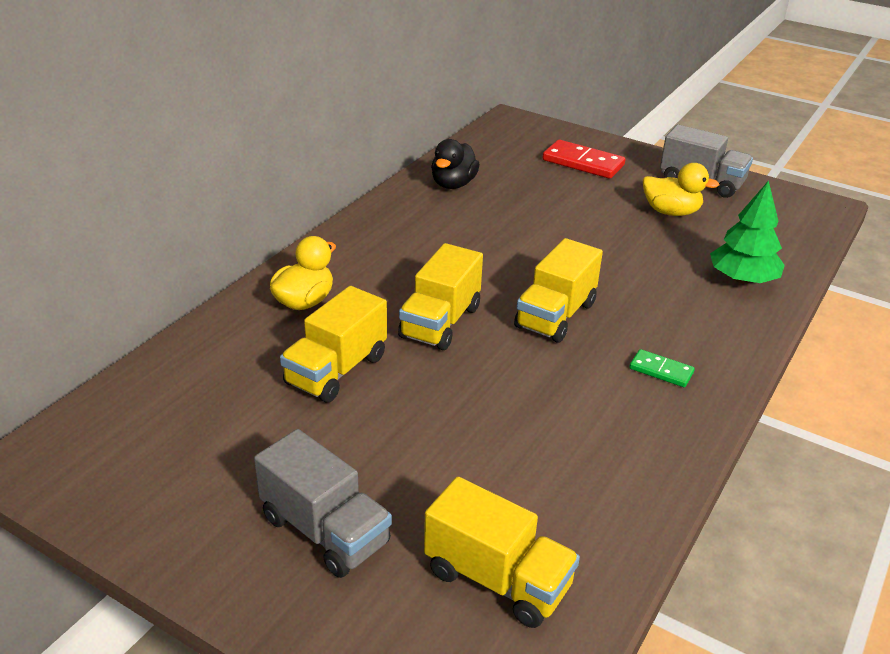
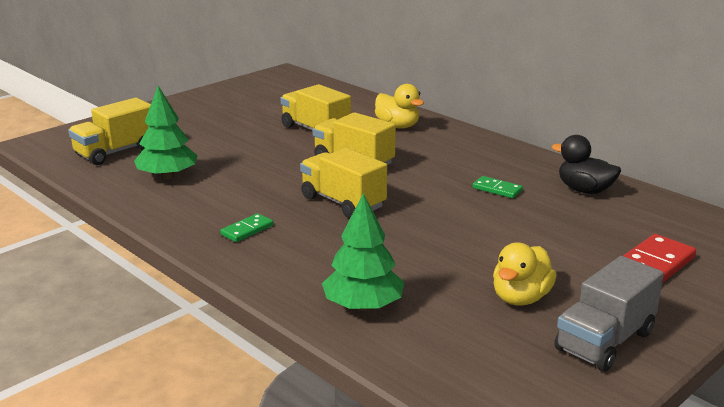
camera: 105 degrees right, 10 degrees down
grey truck [254,429,392,578] -> none
none -> green tree [134,86,198,179]
none -> green domino [472,176,523,198]

